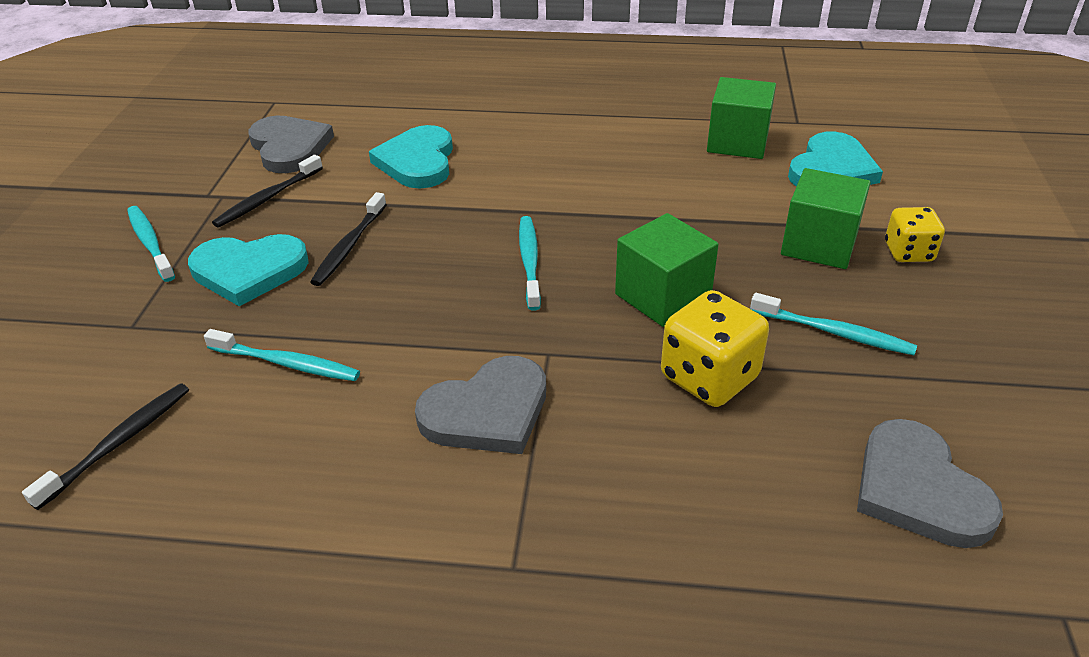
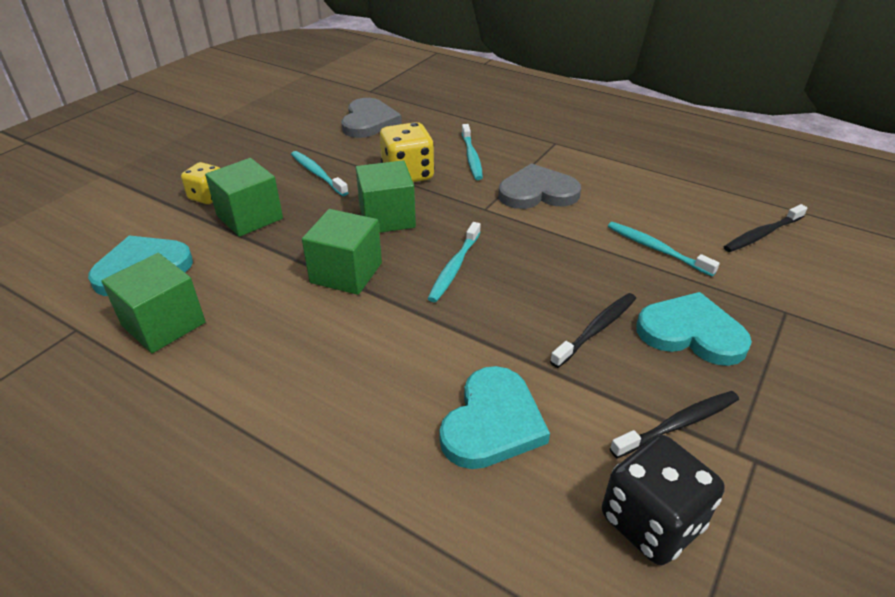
camera: 155 degrees left, 0 degrees up
turquoise toothbrush [127,206,175,282] -> turquoise toothbrush moved to [462,124,483,180]
grey heart [248,116,334,173] -> black dice [602,435,725,565]
none -> green cube [302,209,382,295]

